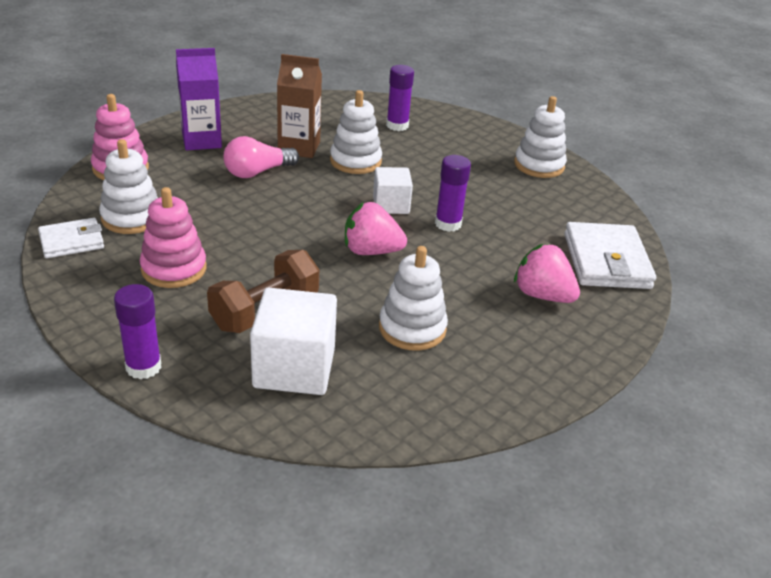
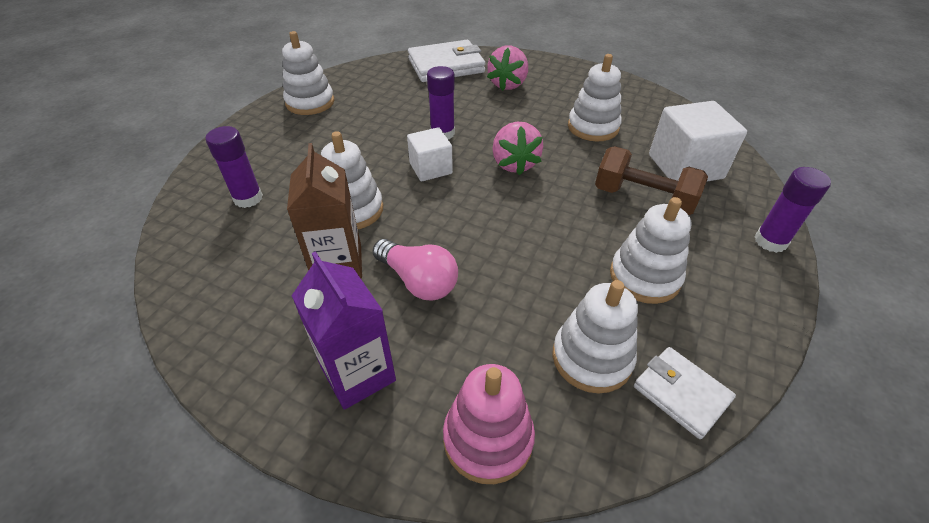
camera: 105 degrees left, 10 degrees up
pink stacking toy [140,187,207,288] -> white stacking toy [610,197,692,304]

